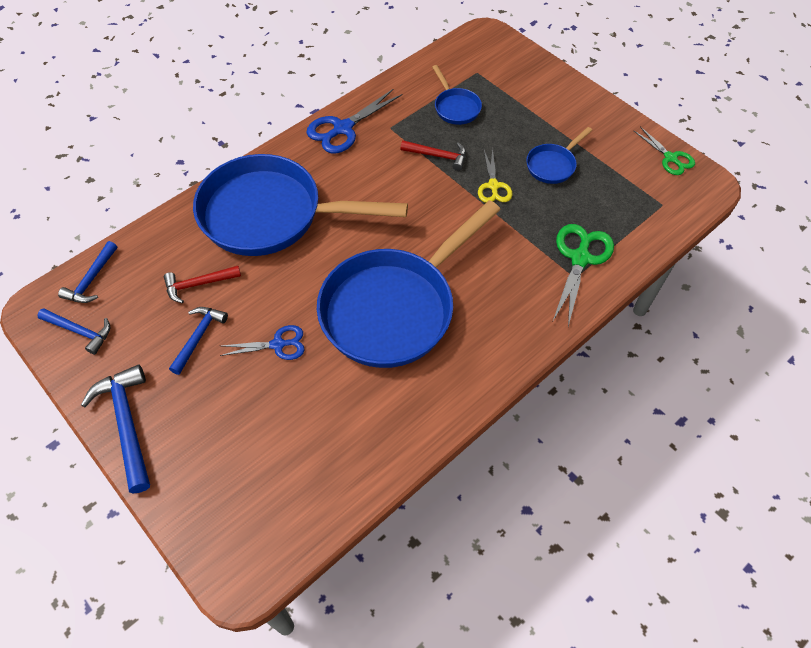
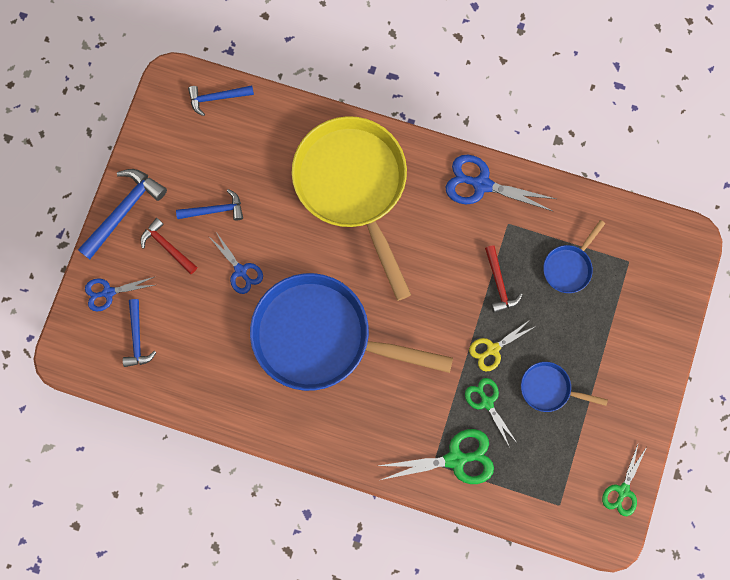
camera: 60 degrees right, 20 degrees up
blue hammer [37,308,110,355] -> blue hammer moved to [123,299,156,367]
red hammer [164,266,241,303] -> red hammer moved to [141,218,197,274]
blue pan [193,154,408,256] -> yellow pan [292,116,411,301]
none -> blue scissors [85,277,155,311]
none -> green scissors [465,378,518,448]

